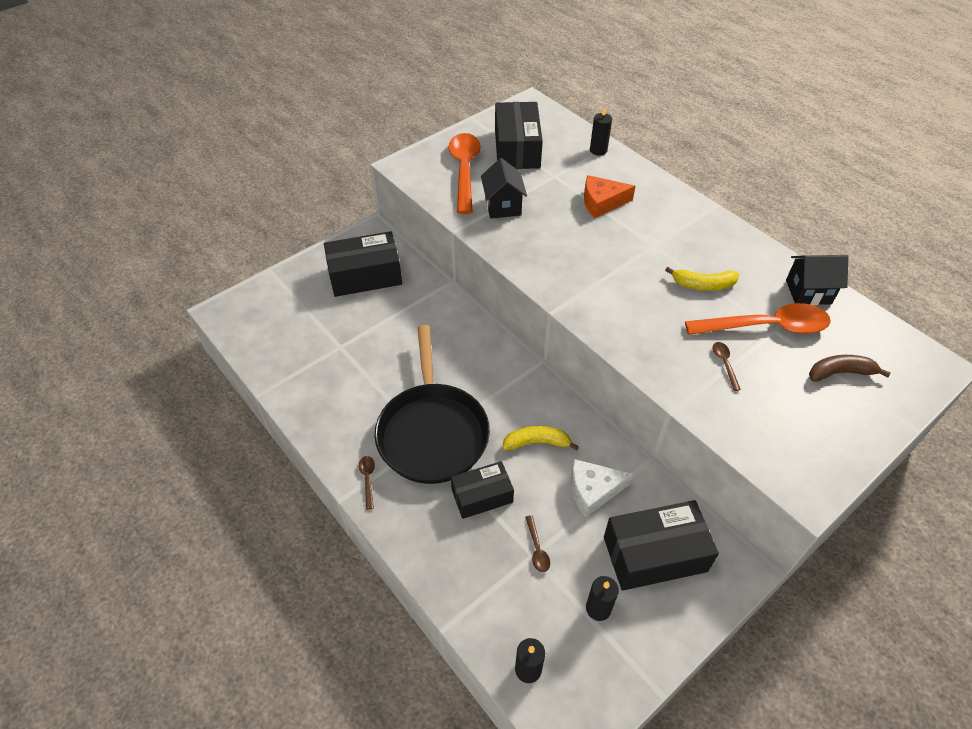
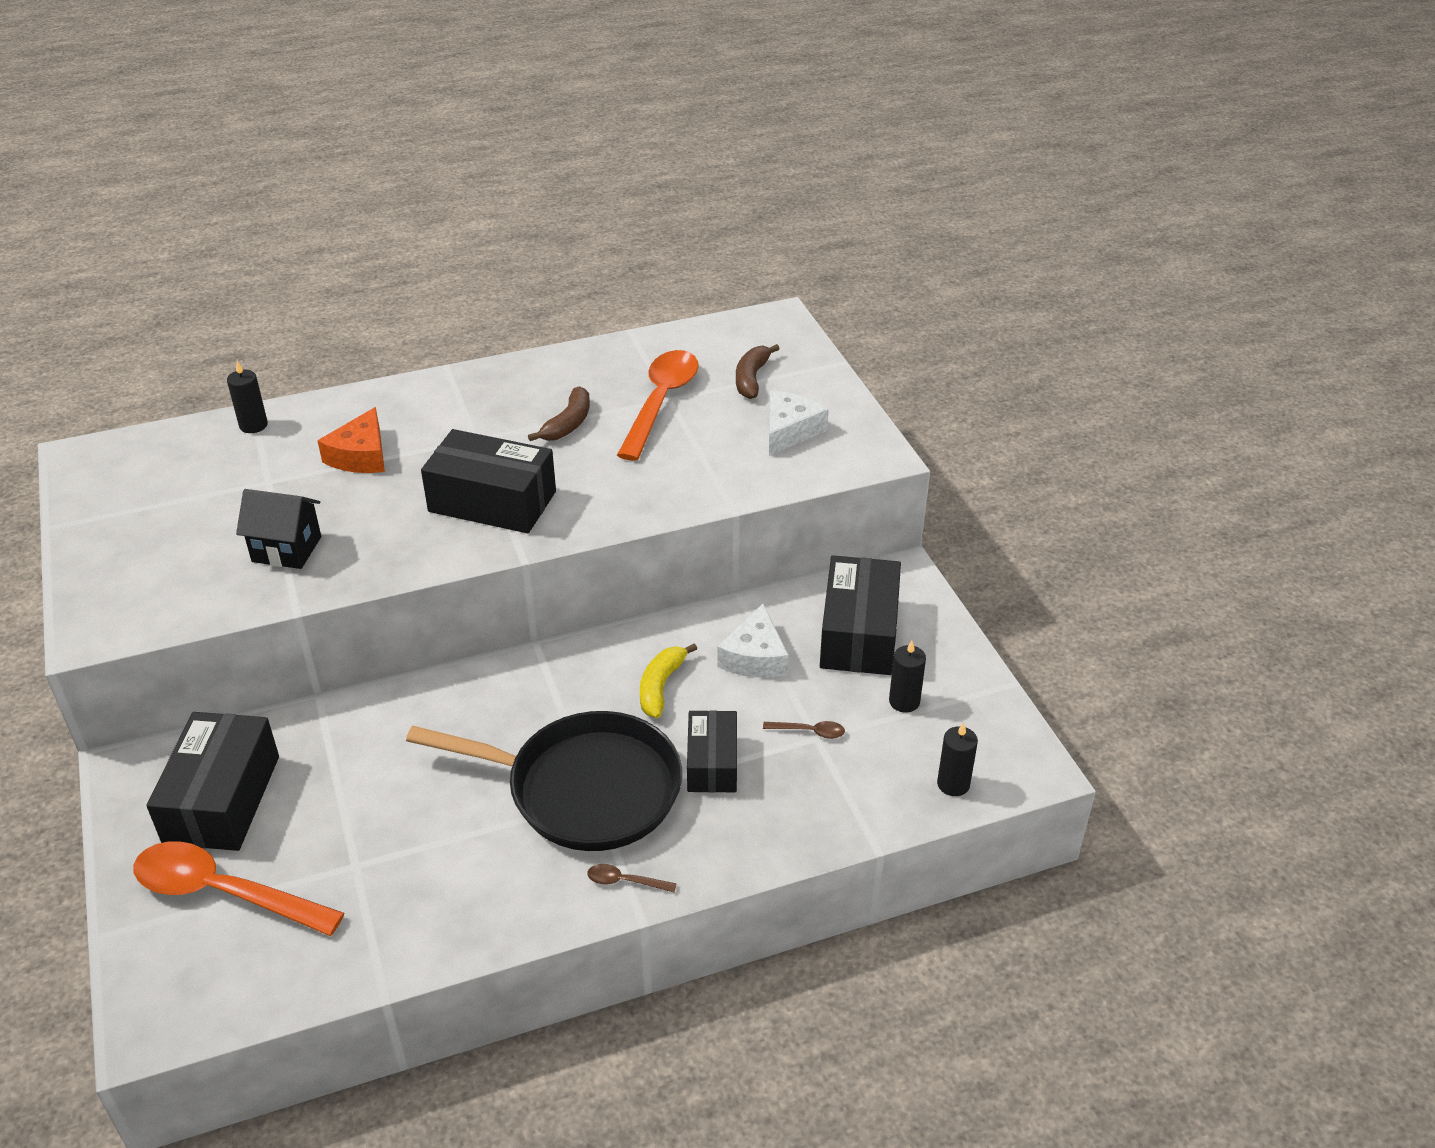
camera: 70 degrees left, 10 degrees down
orange spoon [448,133,481,214] -> orange spoon moved to [134,841,344,936]
black box [495,102,543,169] -> black box moved to [421,429,556,533]
yellow banana [665,267,739,291] -> brown banana [528,386,590,441]
brown spoon [713,342,741,391] -> none
black house [786,255,848,305] -> none
none -> white cheese [769,391,829,456]

